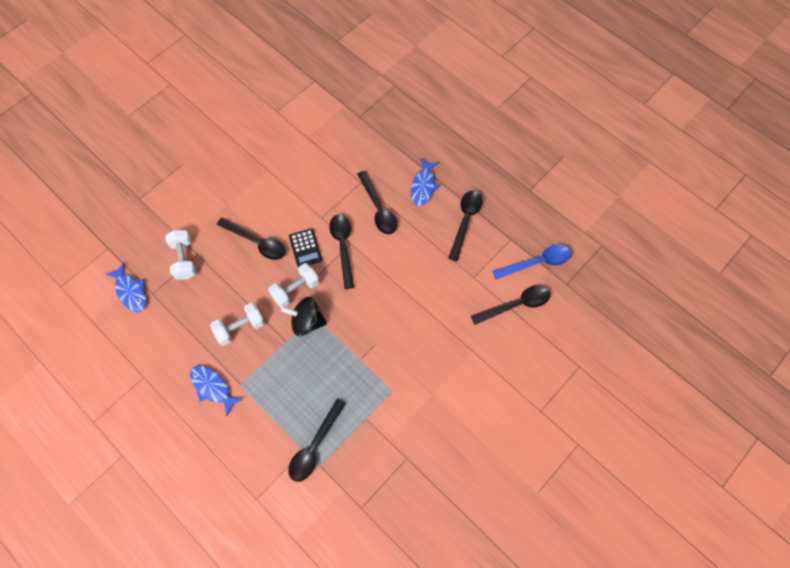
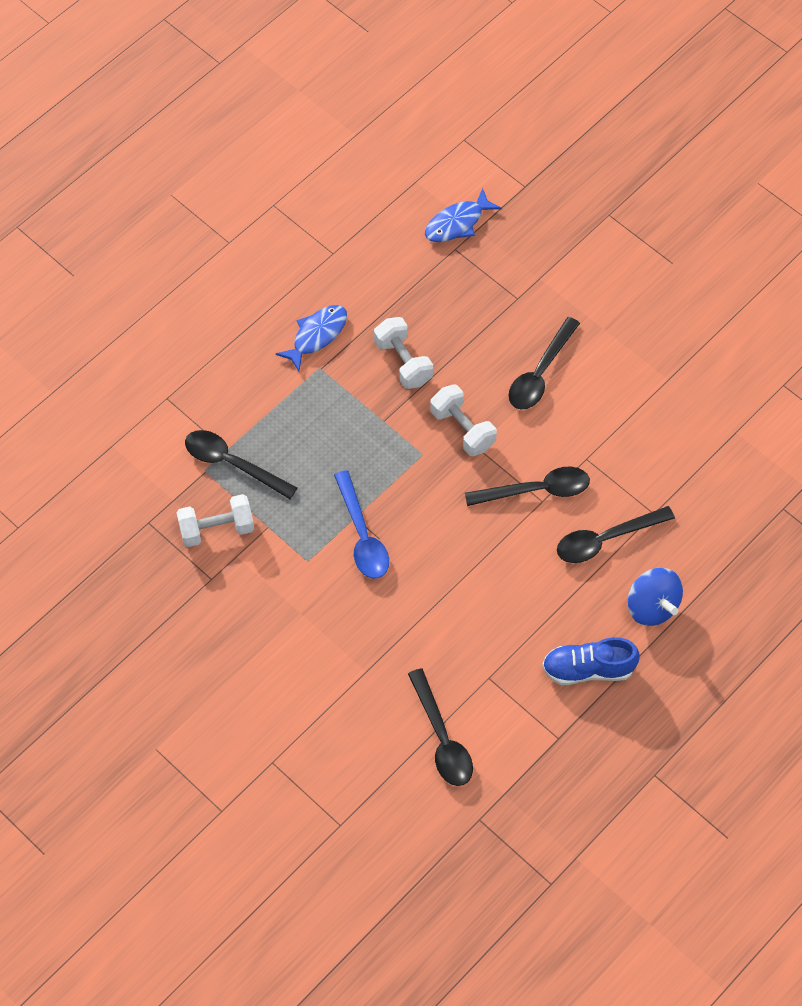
camera: 90 degrees right, 5 degrees down
white dumbbell [165,229,196,280] -> white dumbbell moved to [176,494,254,547]
black spinning top [281,297,327,336] -> none
black calculator [289,228,322,268] -> none
blue fish [411,158,440,206] -> blue spinning top [628,568,683,626]
black spoon [448,190,482,261] -> blue shoe [542,637,640,685]
blue spoon [493,245,571,279] -> blue spoon moved to [334,470,389,579]

